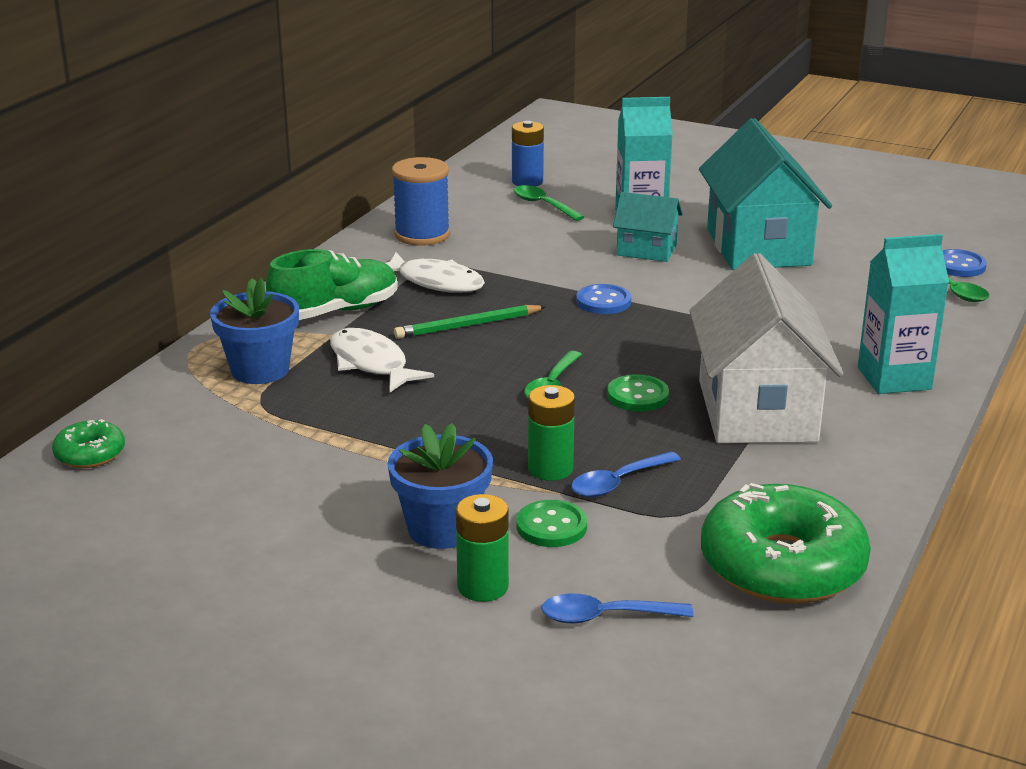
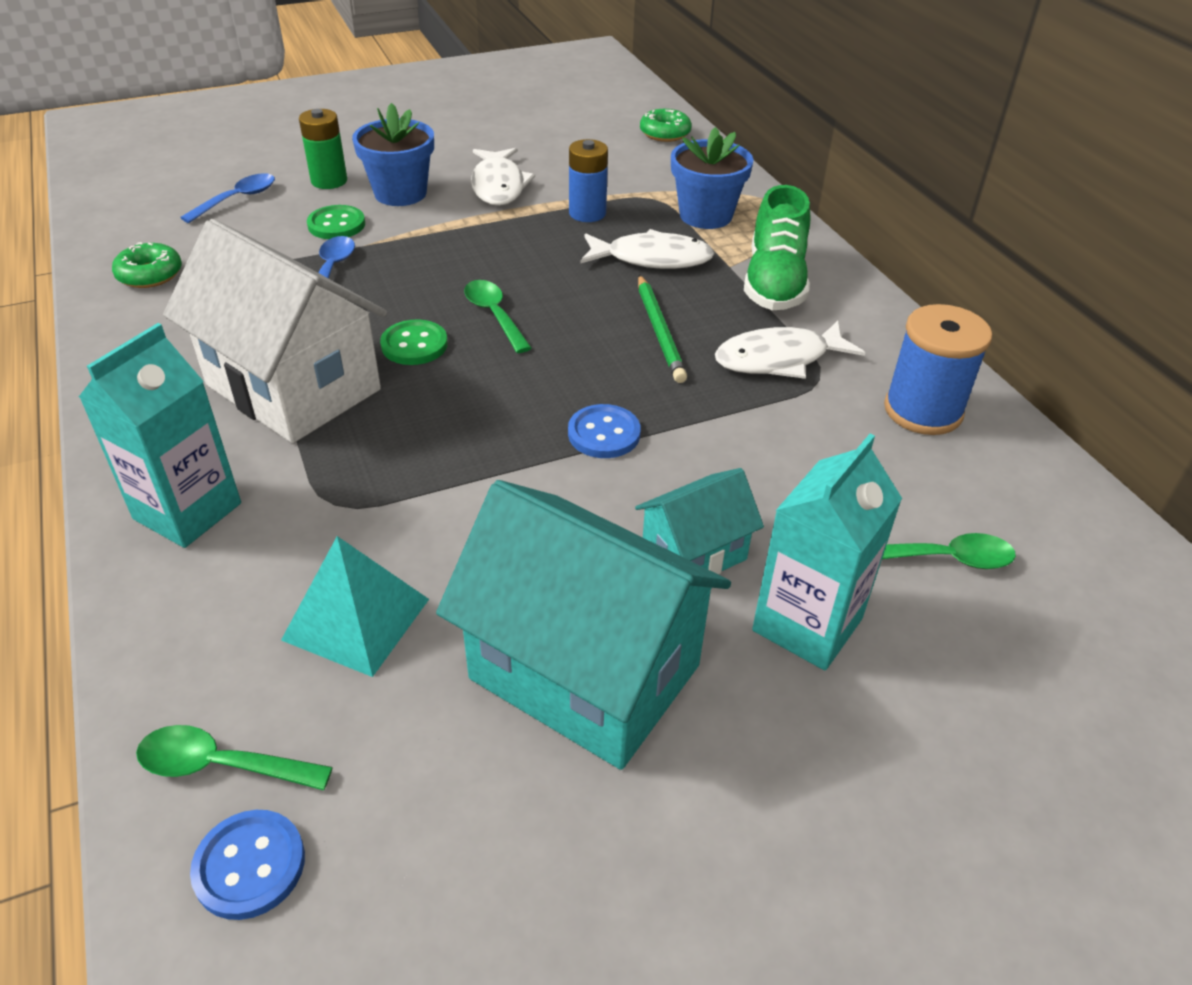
camera: 130 degrees right, 15 degrees up
green pencil [394,305,546,339] -> green pencil turned 150 degrees clockwise [638,275,687,383]
blue battery [512,121,544,187] -> blue battery moved to [569,139,608,222]
green battery [528,385,575,481] -> none
green donut [701,483,871,604] -> green donut [112,242,182,288], size x0.47
none -> turquoise pyramid [281,536,429,677]
none -> white fish [471,148,535,206]

